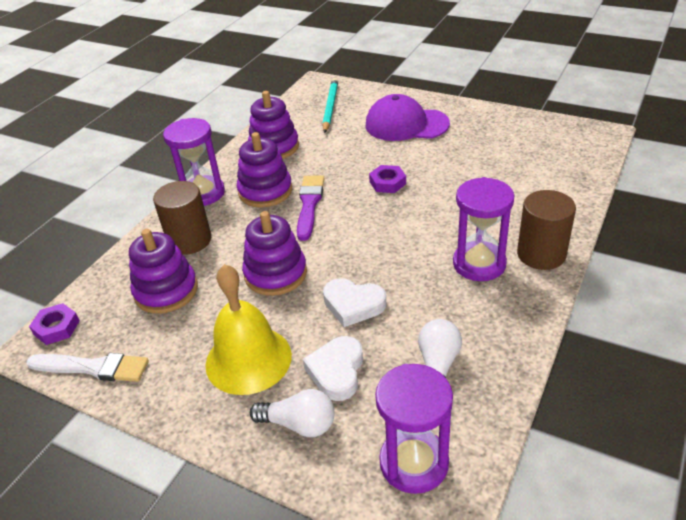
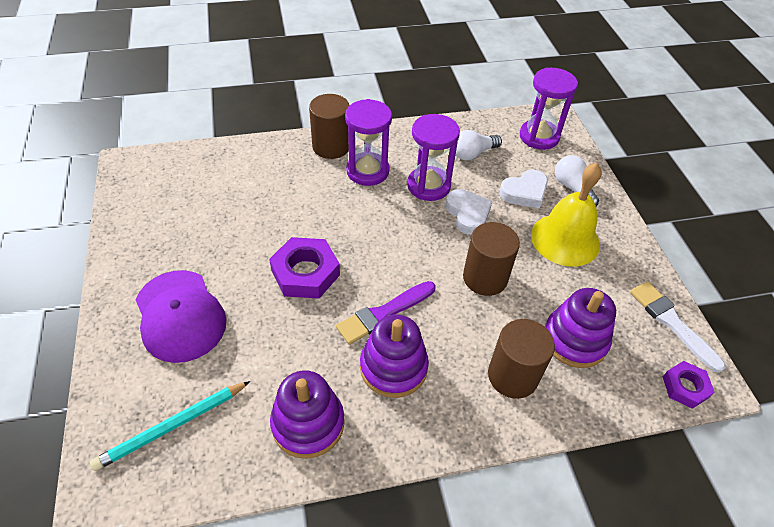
camera: 135 degrees left, 10 degrees up
purple hourglass [163,118,225,206] -> purple hourglass moved to [407,114,460,201]
purple stacking toy [242,211,307,296] -> brown cylinder [463,222,520,296]
purple nut [369,165,406,193] -> purple nut [269,237,340,298], size x1.67

